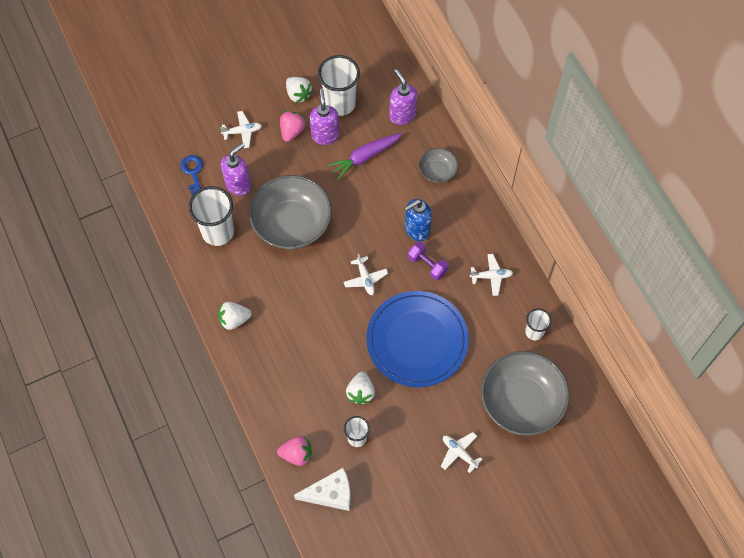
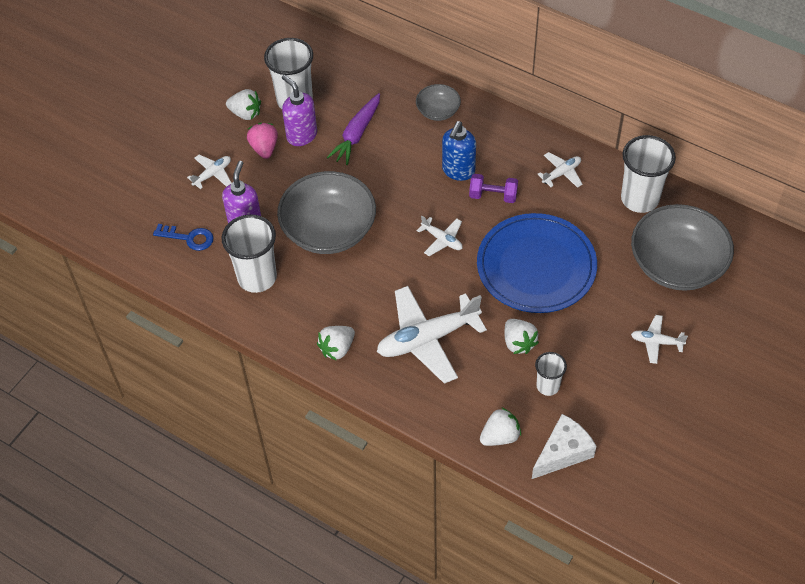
camera: 30 degrees left, 10 degrees down
blue key [181,155,203,197] -> blue key turned 150 degrees clockwise [153,224,213,251]
pink strawberry [277,436,312,466] -> white strawberry [480,408,521,446]
purple soap dispenser [389,69,417,125] -> none
white cup [525,308,551,340] -> white cup [621,135,676,213], size x1.80
none -> white plane [377,286,487,384]

